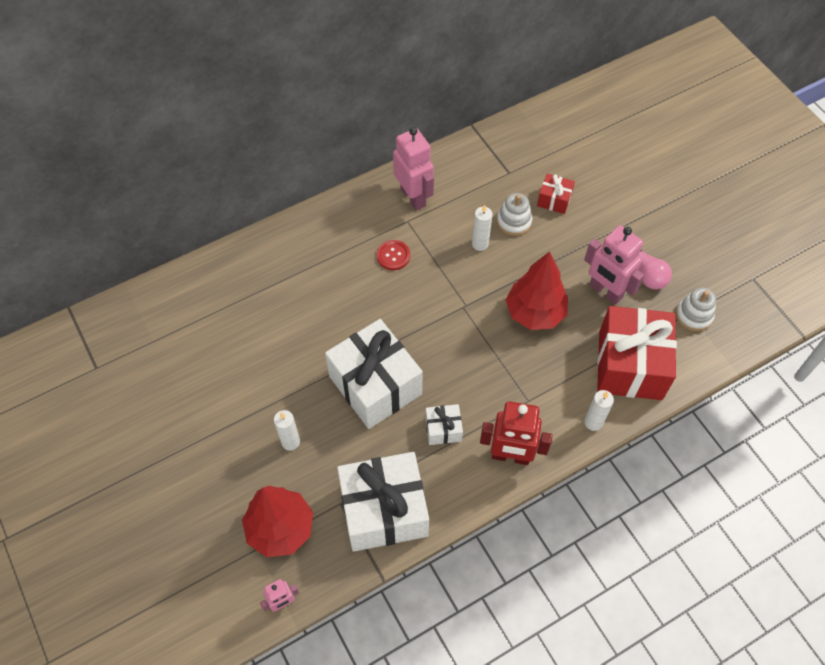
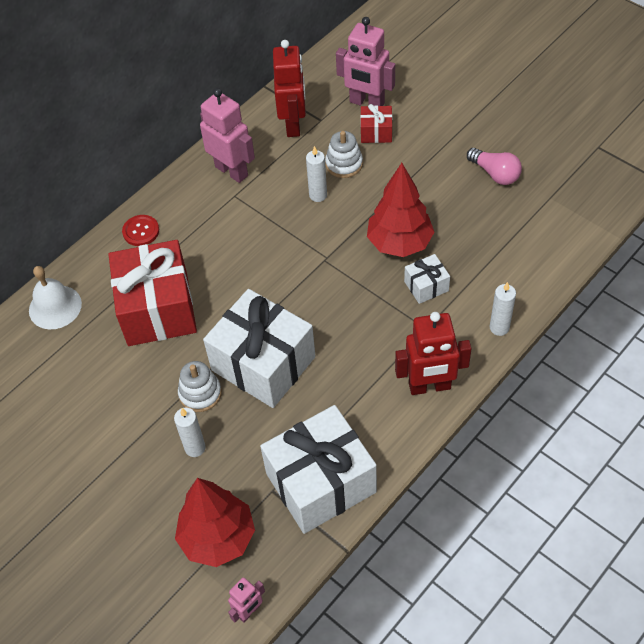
camera: 15 degrees left, 5 degrees down
red button [377,240,410,270] -> red button moved to [122,215,159,246]
white gift [425,404,463,445] -> white gift moved to [404,254,450,304]
pink robot [584,225,644,305] -> pink robot moved to [336,17,395,106]
red gift [597,306,677,400] -> red gift moved to [108,240,197,346]
white stacking toy [676,288,716,331] -> white stacking toy moved to [178,361,222,412]
none -> white bell [29,266,82,329]
none -> red robot [273,40,306,137]

